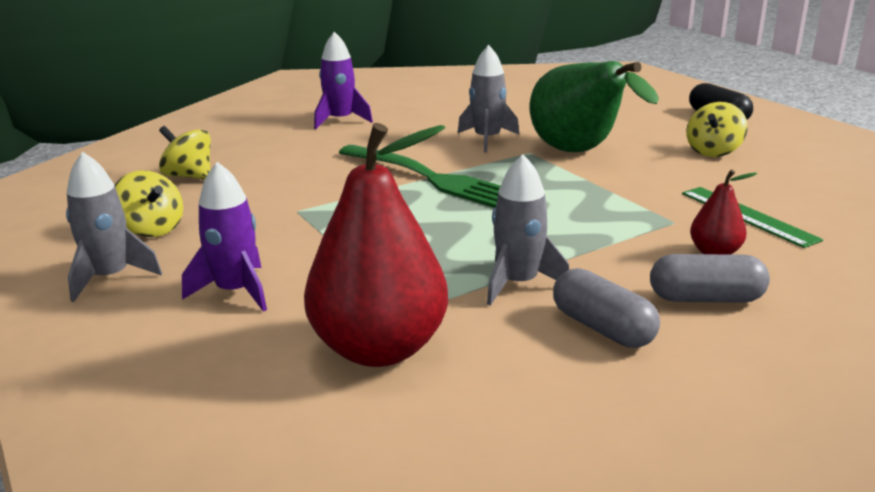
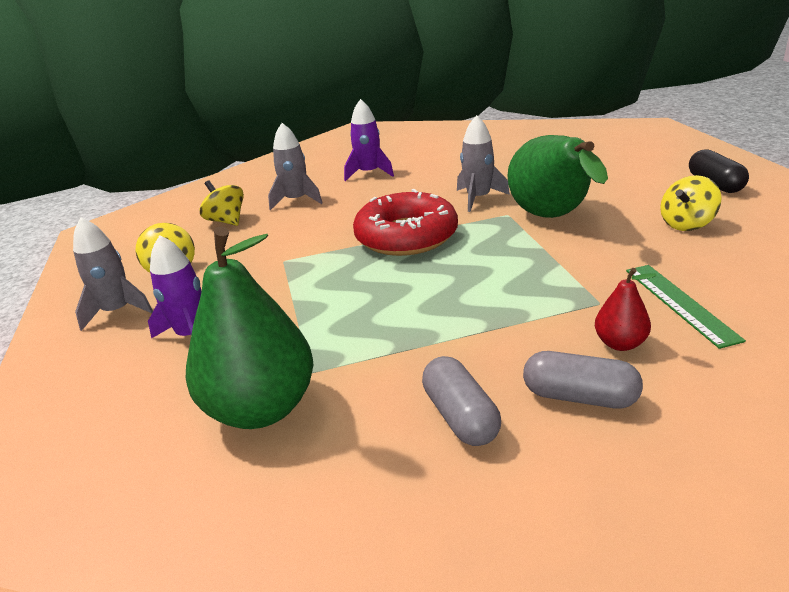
camera: 20 degrees right, 5 degrees up
red pear [304,123,448,367] -> green pear [186,226,313,429]
green fork [339,145,501,208] -> red donut [353,189,458,256]
grey rocket [487,154,569,306] -> grey rocket moved to [268,123,322,210]

